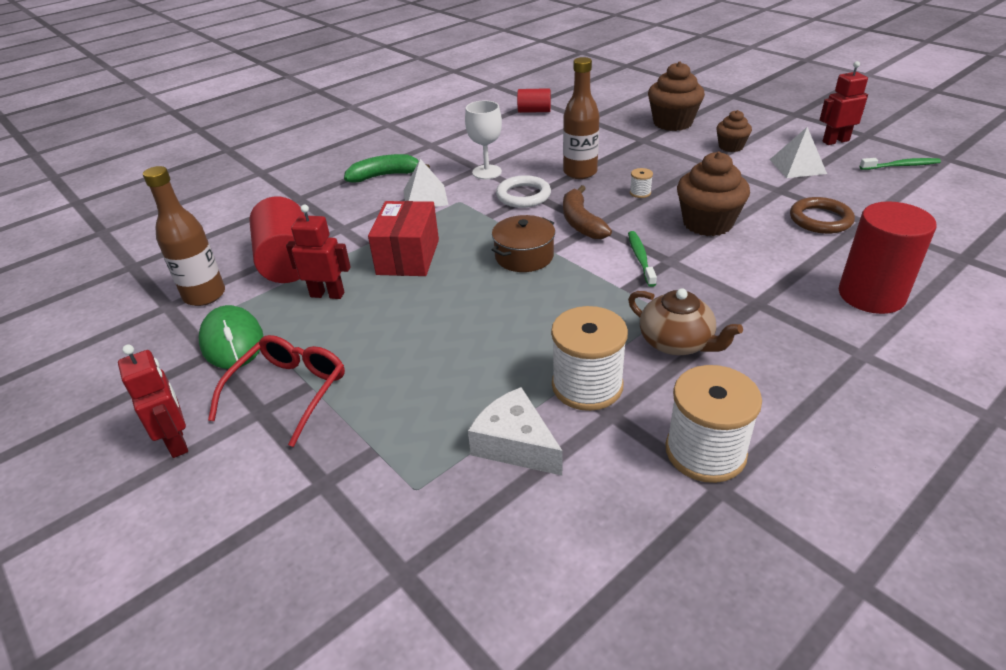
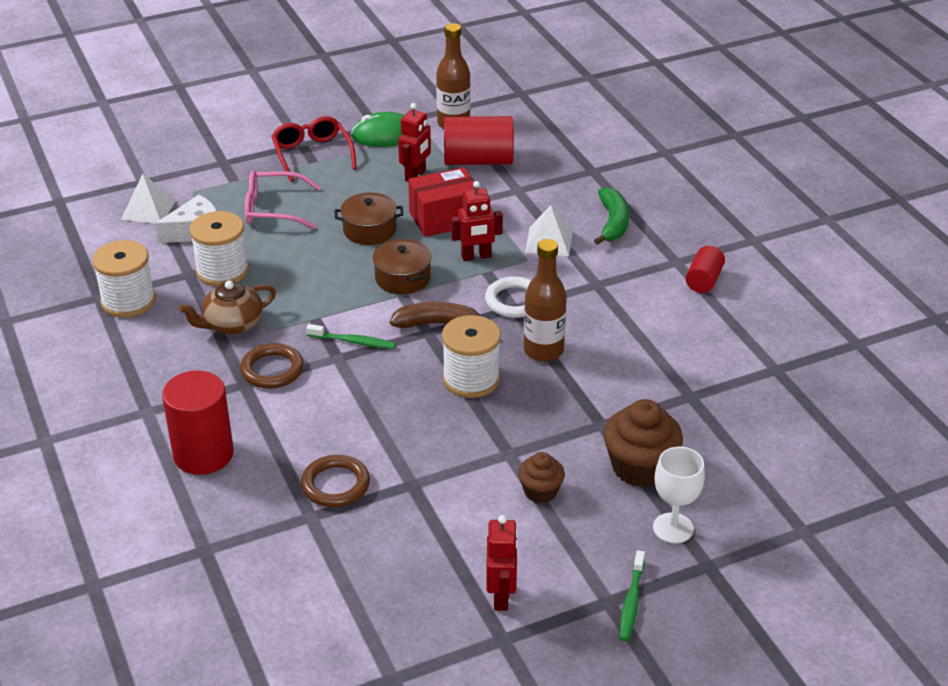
camera: 105 degrees right, 0 degrees up
red robot [118,345,188,458] -> red robot moved to [451,181,503,261]
red glasses [208,335,345,447] -> red glasses turned 150 degrees counterclockwise [271,116,357,182]
red box [368,201,439,276] -> red box turned 45 degrees counterclockwise [408,167,479,237]
white goblet [465,101,502,179] -> white goblet moved to [653,447,705,543]
red cylinder [517,88,551,113] -> red cylinder moved to [686,246,725,293]
white spool [630,168,653,198] -> white spool [442,315,501,398], size x2.35
brown cupcake [677,152,750,236] -> none
white pyramid [770,127,827,178] -> white pyramid moved to [121,174,176,224]
green toothbrush [860,158,941,170] -> green toothbrush moved to [619,550,645,642]
none -> brown ring [240,343,304,389]
none -> pink glasses [245,171,320,229]
none -> brown pot [334,193,404,245]

